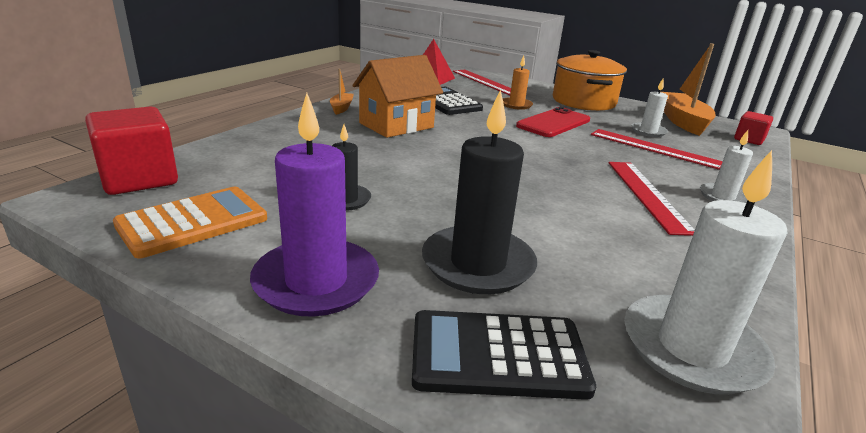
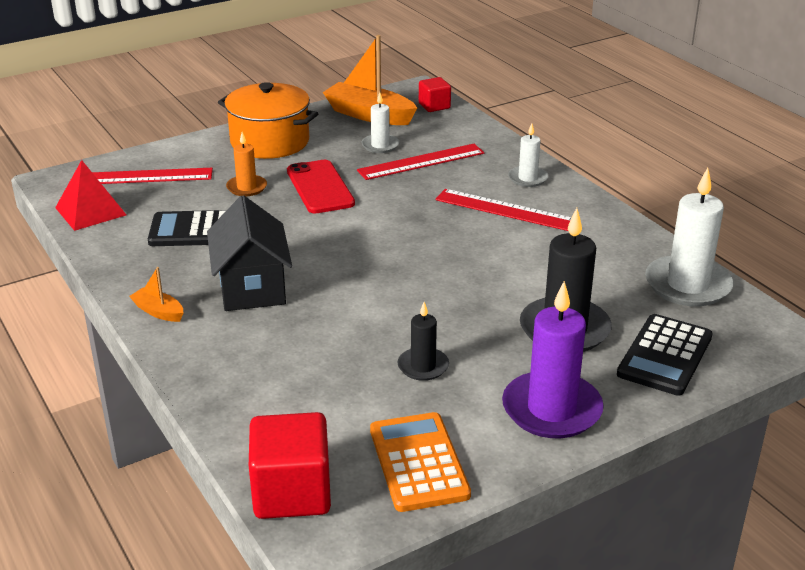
camera: 60 degrees left, 5 degrees up
orange house [353,55,443,138] -> black house [207,195,292,311]

